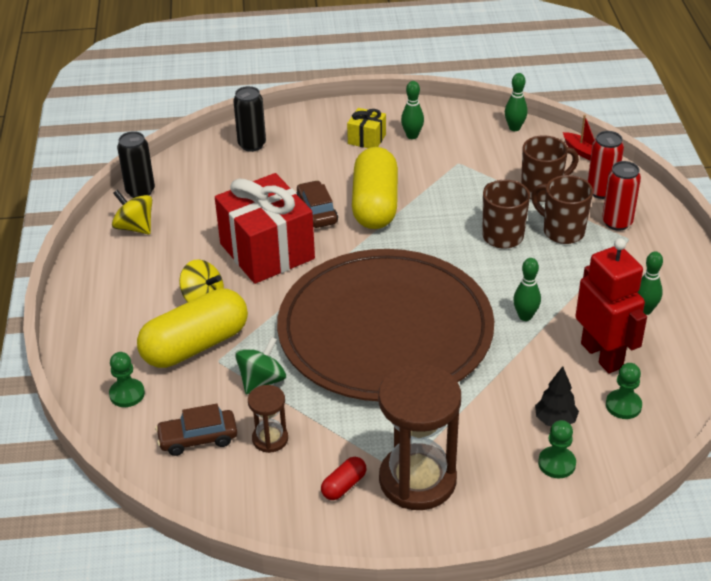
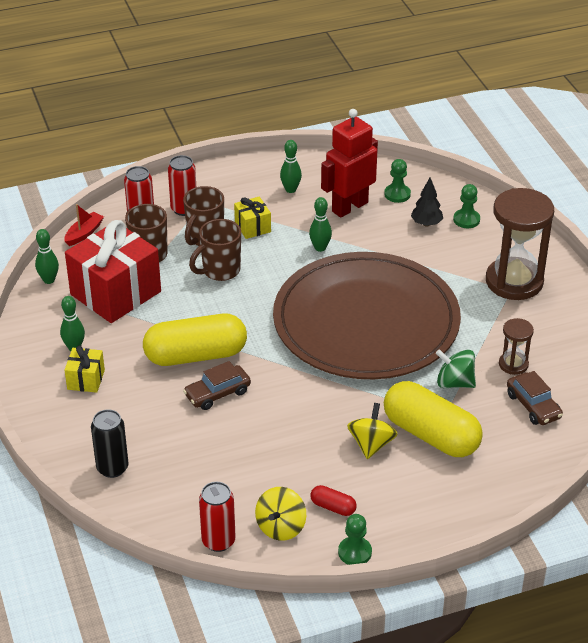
camera: 105 degrees left, 0 degrees up
green pawn [109,352,145,407] -> green pawn moved to [338,514,372,565]
black can [117,131,155,198] -> red can [199,482,236,552]
red gift [215,173,315,284] -> red gift moved to [65,220,161,323]
red capsule [321,457,367,500] -> red capsule moved to [311,485,357,516]
none -> yellow gift [234,197,271,239]

